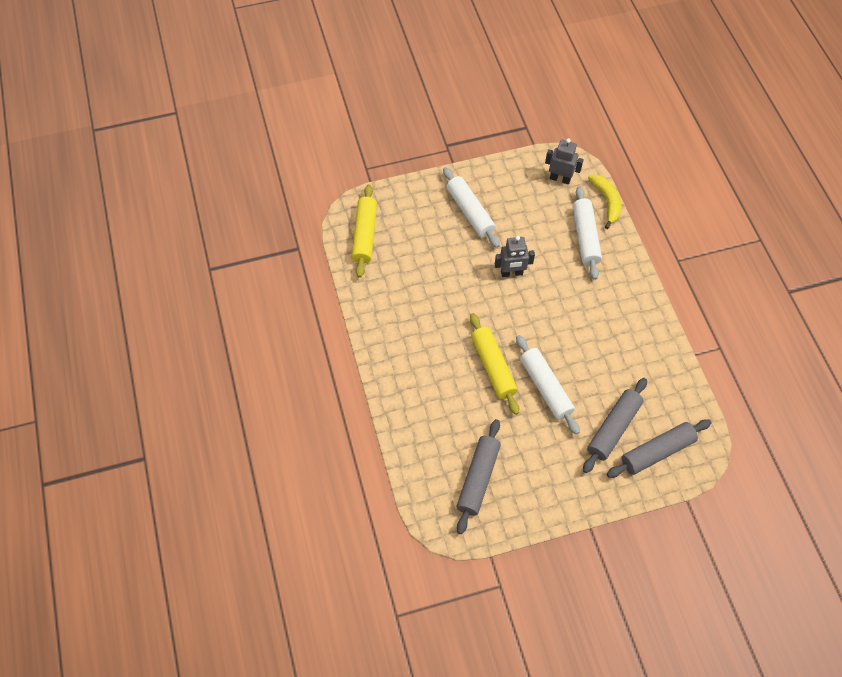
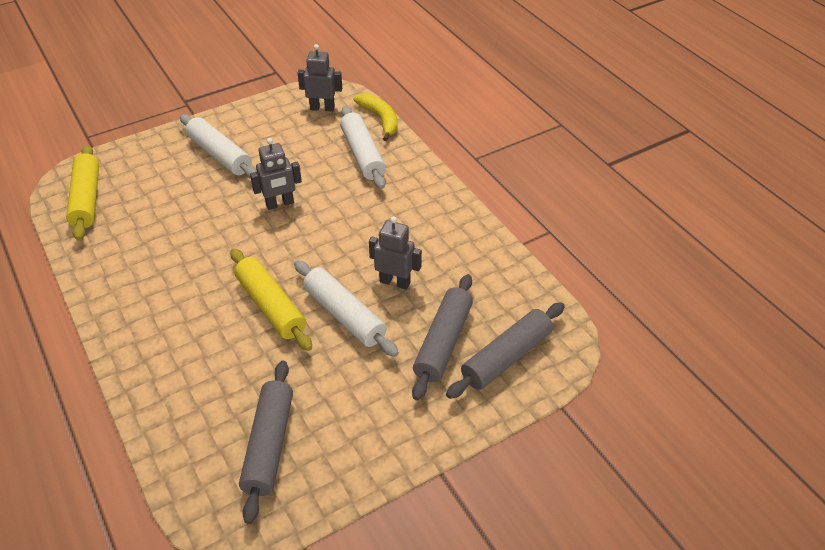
camera: 15 degrees left, 15 degrees down
none -> grey robot [369,216,422,290]

